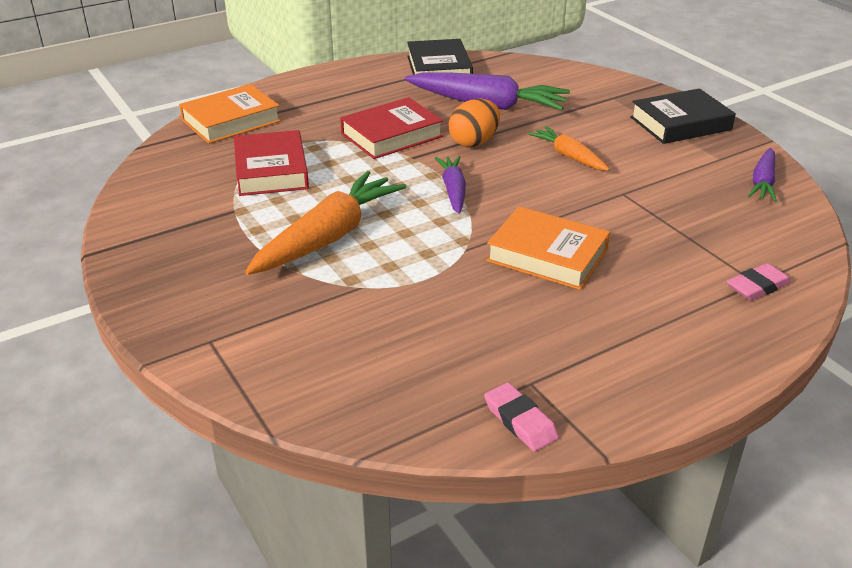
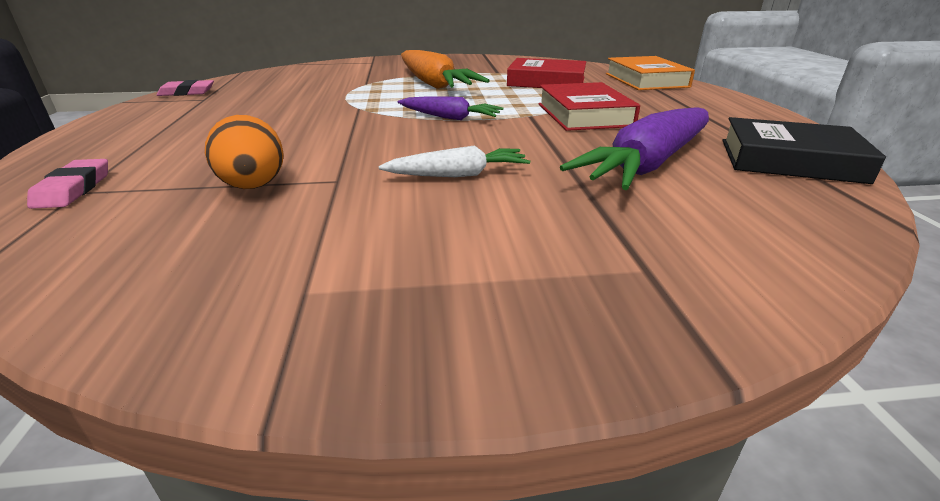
camera: 115 degrees right, 5 degrees down
orange egg [448,99,500,147] -> orange egg moved to [205,115,284,189]
orange book [486,206,610,290] -> none
orange carrot [528,126,609,171] -> white carrot [378,145,530,177]
black book [630,88,736,144] -> none
purple carrot [748,148,777,202] -> none

